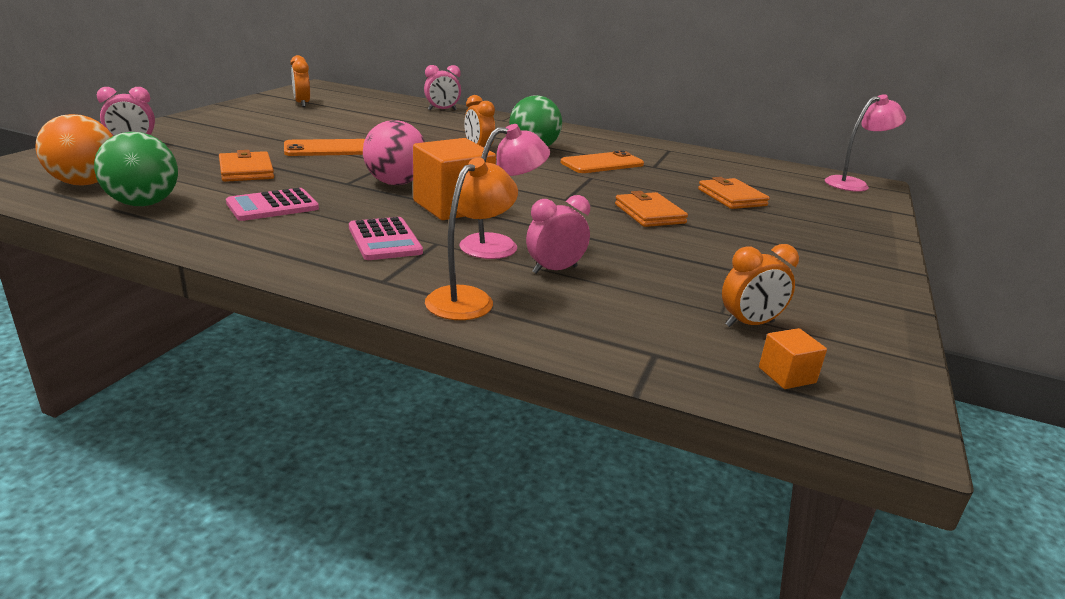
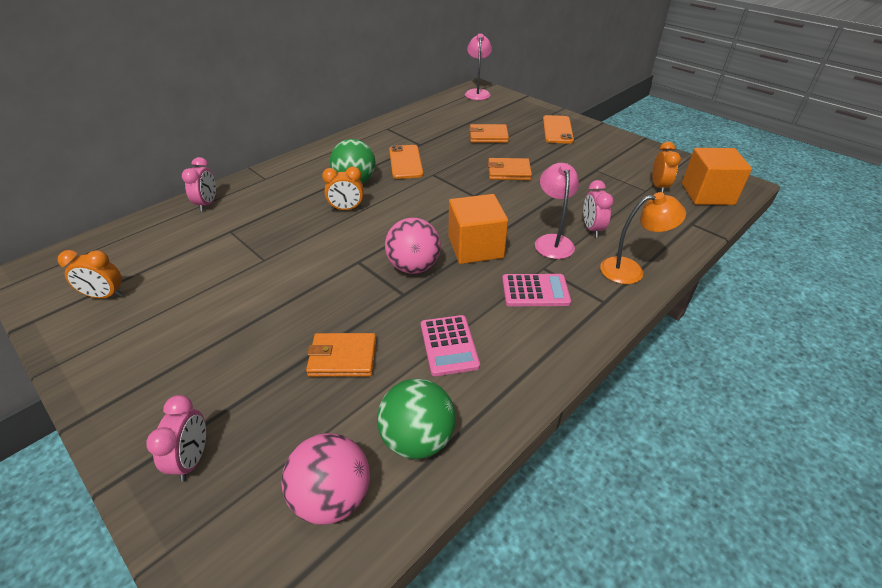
camera: 65 degrees left, 15 degrees up
orange ball [35,114,113,186] -> pink ball [282,433,370,525]
orange phone [284,139,365,156] -> orange phone moved to [543,115,574,144]
orange lamp [425,158,518,320] -> orange lamp turned 120 degrees clockwise [600,192,686,284]
orange cube [759,328,827,389] -> orange cube [682,148,752,205], size x2.15

